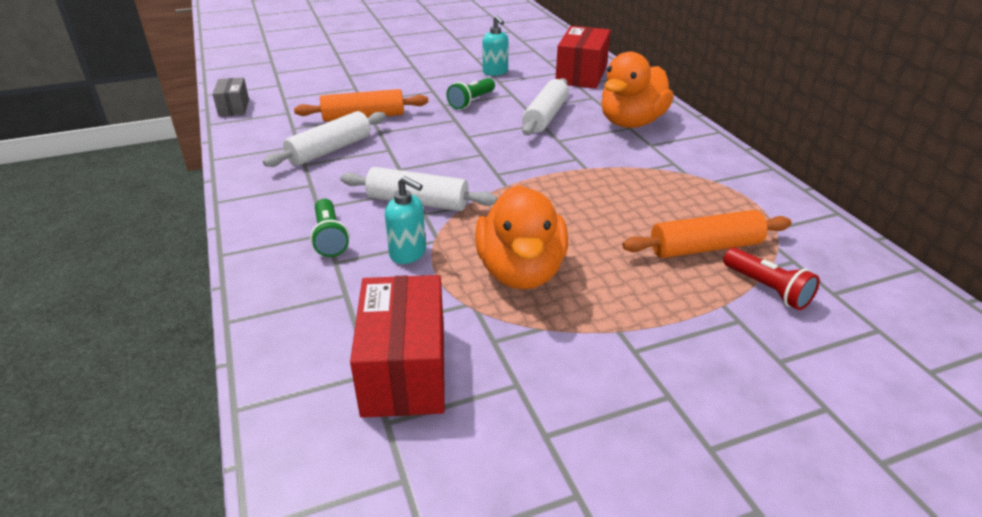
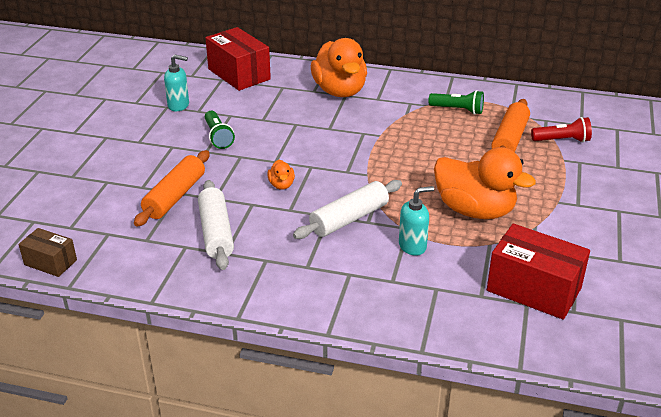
camera: 55 degrees left, 0 degrees up
grey box [213,77,249,117] -> brown box [18,228,77,277]
green flashlight [310,199,349,257] -> green flashlight moved to [428,90,484,115]
white rolling pin [522,78,569,135] -> none
none -> orange duck [267,160,295,190]

